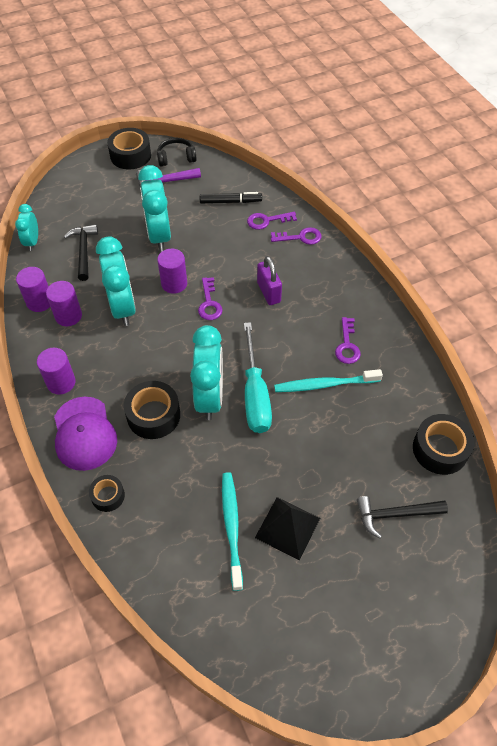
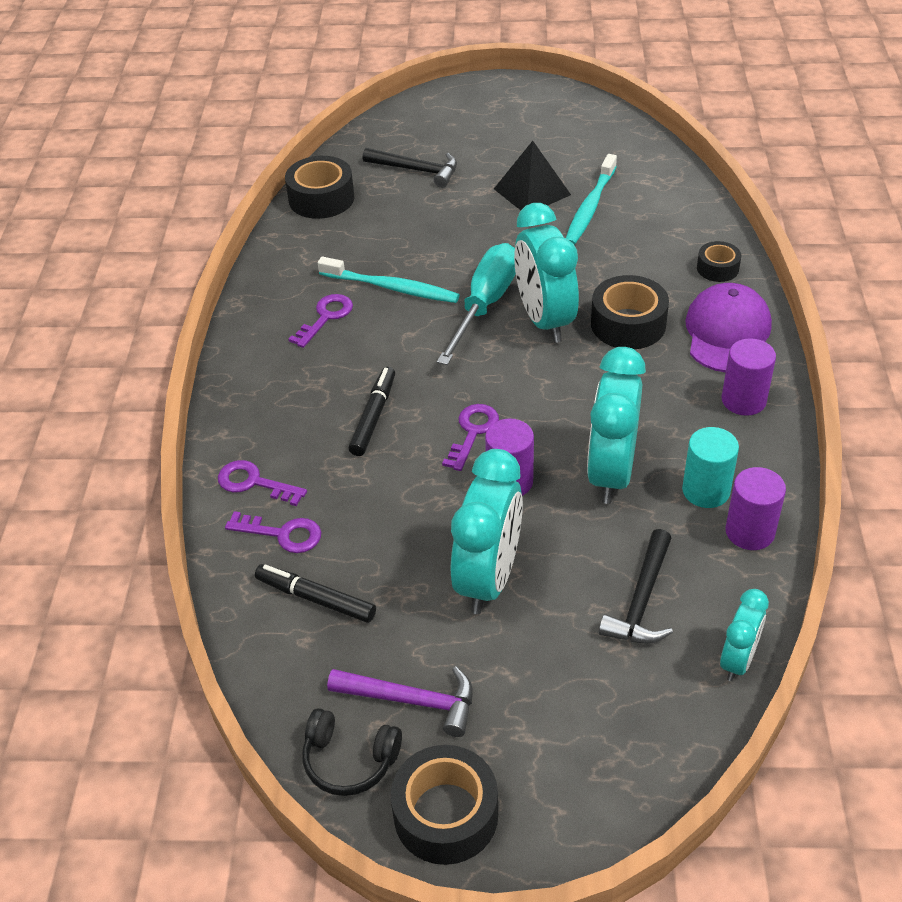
camera: 150 degrees left, 10 degrees down
purple cylinder [46,281,82,326] -> turquoise cylinder [682,427,739,508]
turquoise clock [190,325,223,420] -> turquoise clock turned 45 degrees counterclockwise [514,203,579,343]
purple padlock [257,256,282,305] -> black marker [348,367,395,456]

